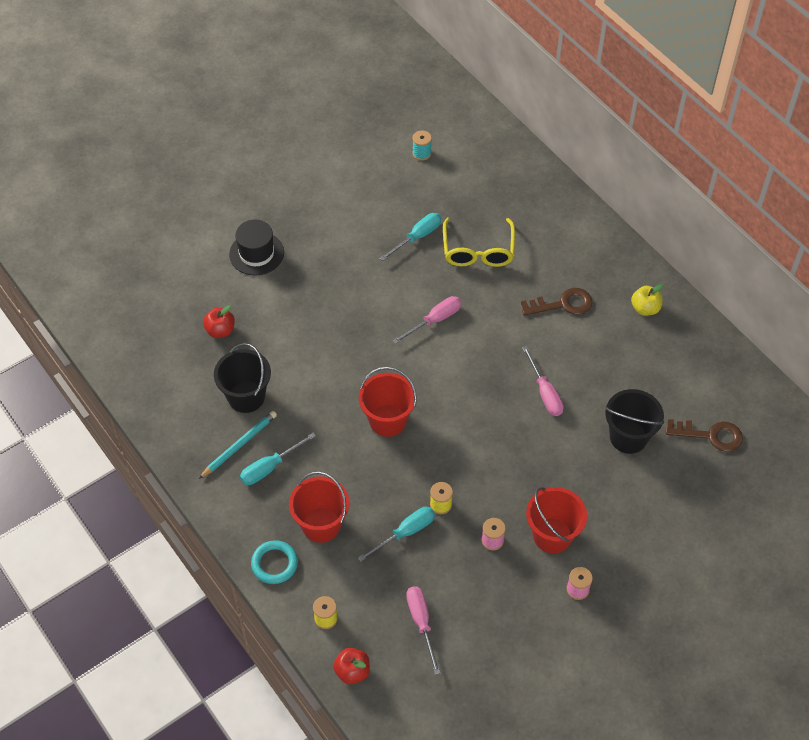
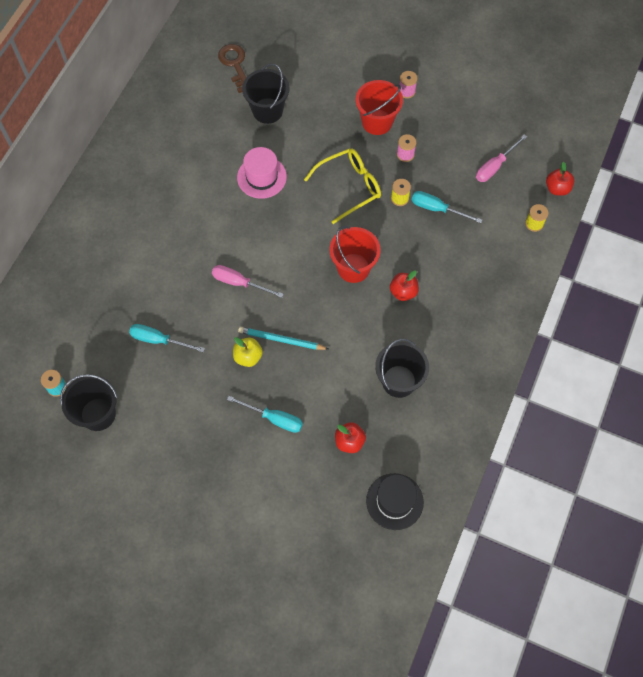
camera: 120 degrees left, 10 degrees up
turquoise pencil [199,411,277,479] -> turquoise pencil moved to [238,327,328,350]
black hat [229,219,284,276] -> black hat moved to [366,473,424,530]
turquoise screwdriver [240,432,316,485] -> turquoise screwdriver moved to [227,396,303,433]
turquoise ring [251,540,298,584] -> none
red bucket [289,472,349,543] -> none
yellow glasses [443,218,515,267] -> yellow glasses moved to [304,148,381,224]
brown key [521,288,593,316] -> none
pink screwdriver [522,346,564,416] -> pink hat [237,147,287,199]
yellow apple [631,284,663,316] -> yellow apple moved to [233,337,263,367]
none -> black bucket [60,374,118,431]
none -> red apple [390,271,419,301]

